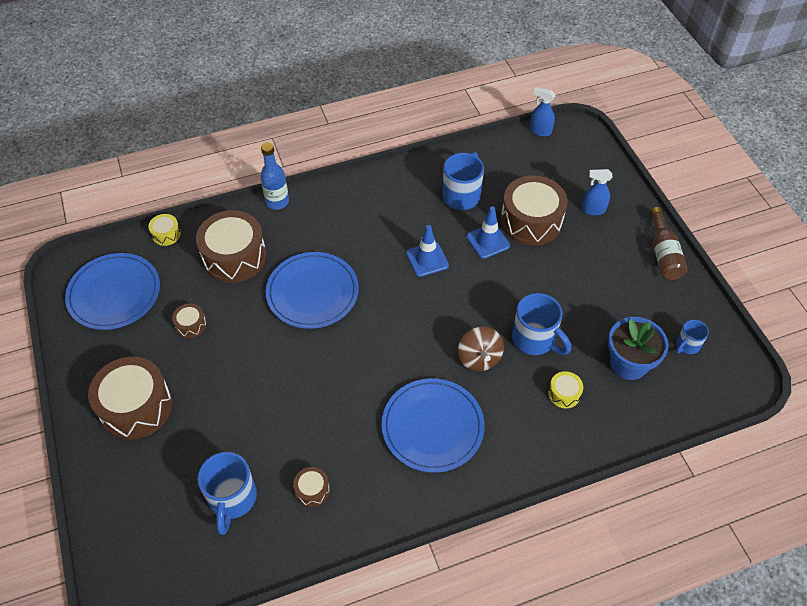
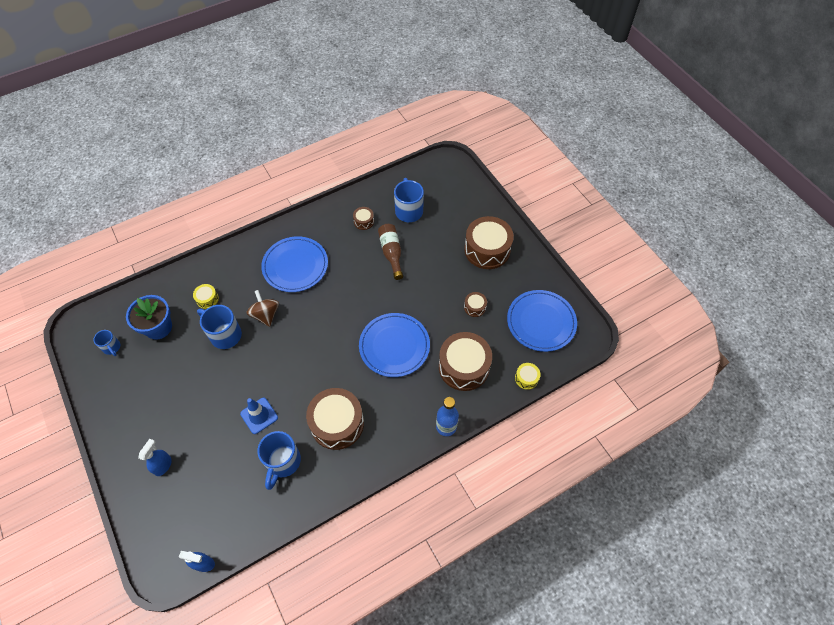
camera: 170 degrees right, 5 degrees up
blue traffic cone [406,225,449,277] -> none
brown drum [501,175,568,245] -> brown drum moved to [306,388,364,450]
blue spray bottle [581,169,613,216] -> blue spray bottle turned 60 degrees counterclockwise [138,439,172,476]
brown bottle [650,207,688,280] -> brown bottle moved to [378,224,403,280]
blue mug [676,320,709,354] -> blue mug turned 105 degrees clockwise [93,330,120,356]

